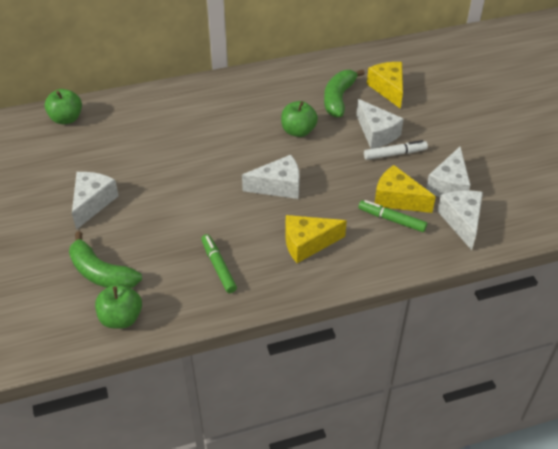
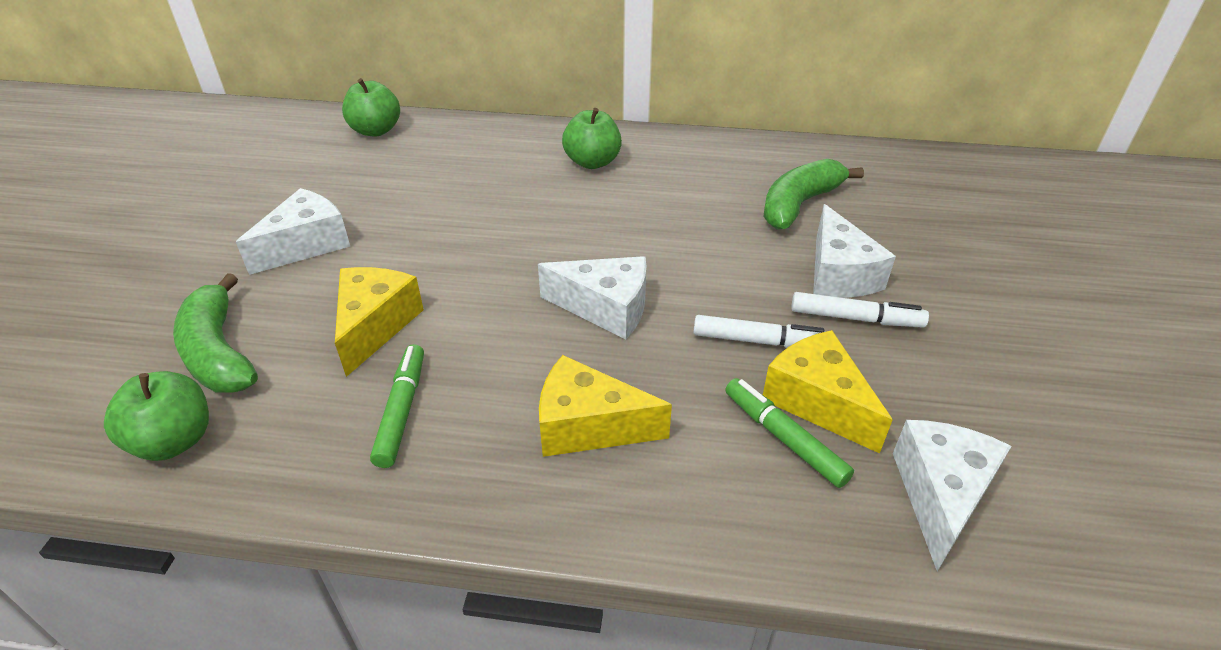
camera: 25 degrees right, 5 degrees down
green apple [281,101,318,137] -> green apple moved to [562,108,622,169]
yellow cheese [367,62,403,109] -> yellow cheese moved to [335,267,424,377]
white cheese [426,147,470,197] -> none
none -> white marker [693,315,826,348]

